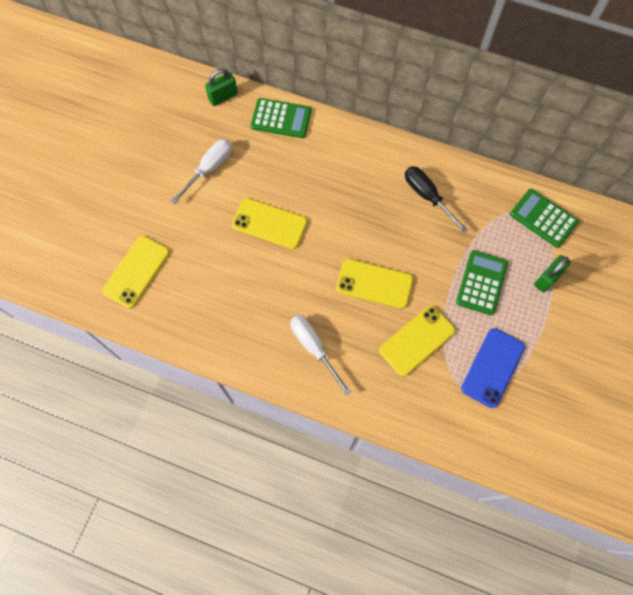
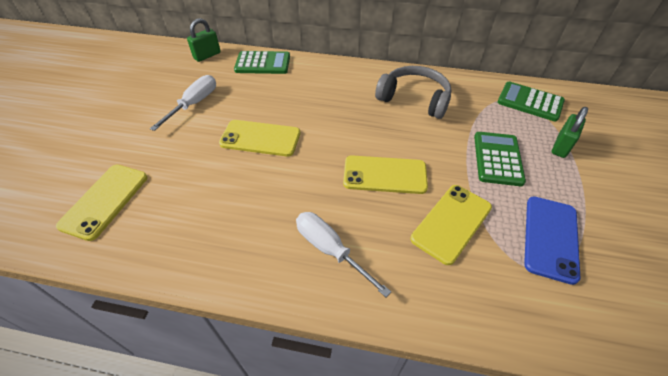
camera: 10 degrees left, 20 degrees down
black screwdriver [405,166,468,233] -> grey headphones [375,66,452,119]

